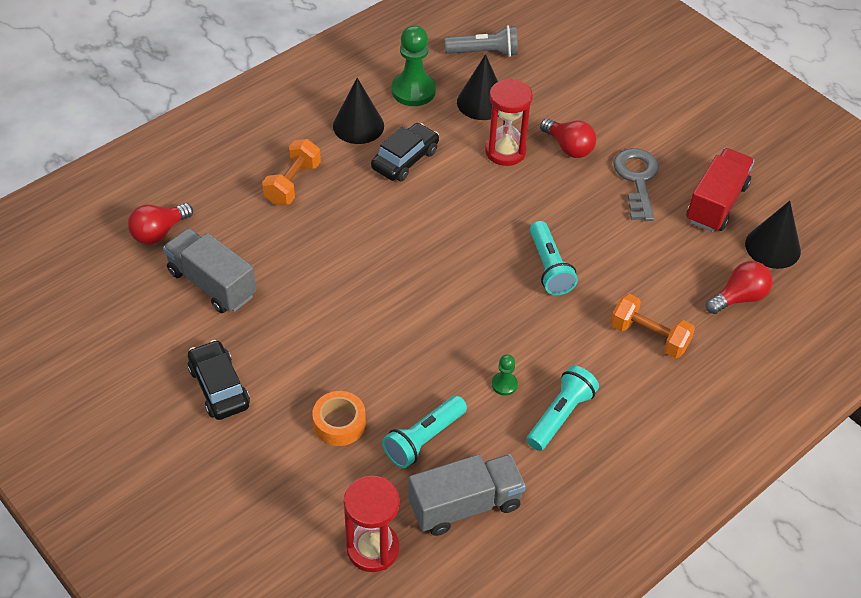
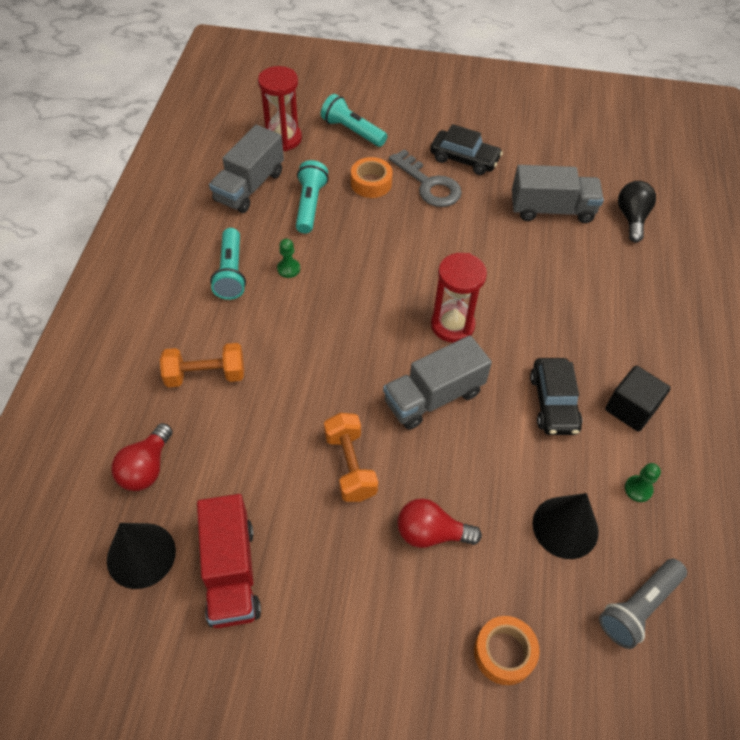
camera: 140 degrees right, 5 degrees up
red light bulb [128,203,193,245] -> black light bulb [618,181,656,242]
orange dumbbell [262,139,321,205] -> orange dumbbell moved to [324,413,378,502]
black cone [333,78,384,144] -> black cube [605,366,671,432]
green pawn [392,25,436,106] -> green pawn [625,463,661,502], size x0.48
red hourglass [485,78,533,166] -> red hourglass moved to [431,253,487,343]
turquoise flashlight [530,221,578,295] -> turquoise flashlight moved to [321,94,387,147]
grey key [613,148,659,221] -> grey key moved to [389,149,462,207]
none -> grey truck [383,335,492,430]
none -> orange tape [474,616,540,685]

